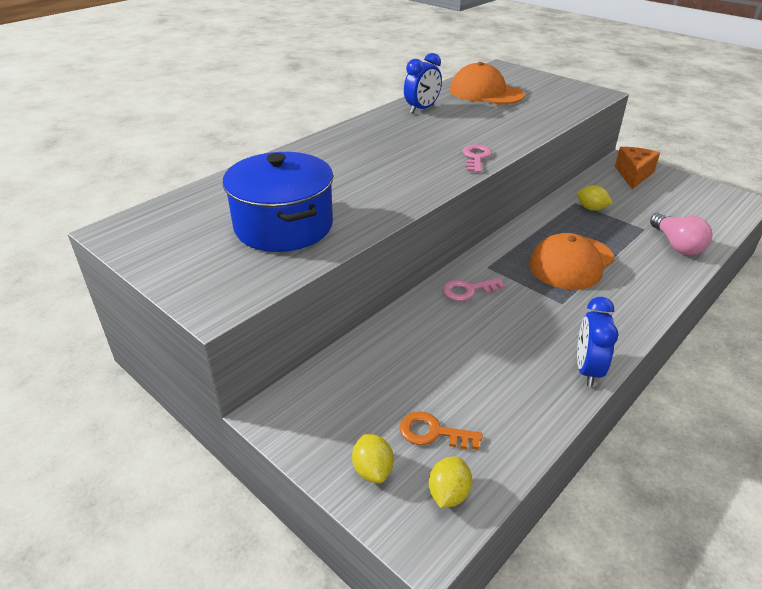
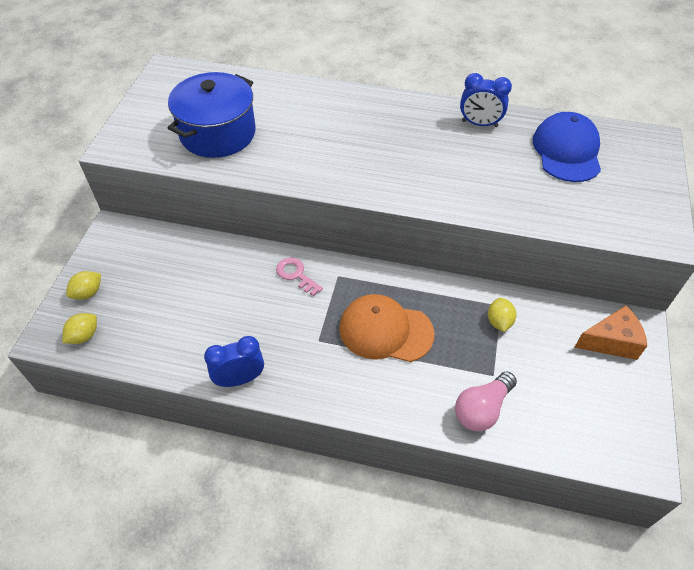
camera: 60 degrees right, 15 degrees up
orange key [400,411,482,450] -> none
yellow lemon [429,457,472,508] -> yellow lemon turned 45 degrees counterclockwise [62,313,97,344]
orange cap [450,62,525,105] -> blue cap [533,112,601,182]
pink key [463,144,492,173] -> none

